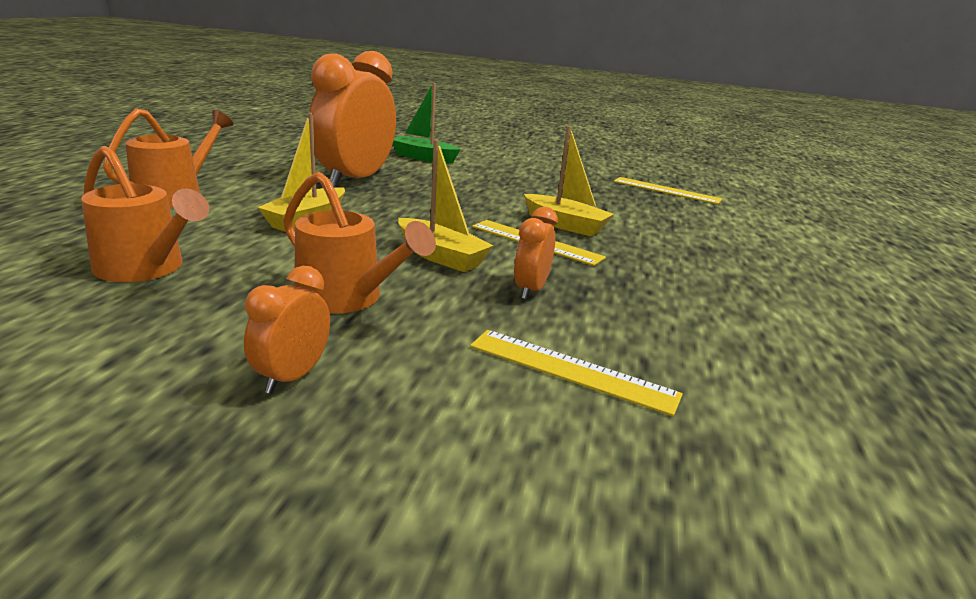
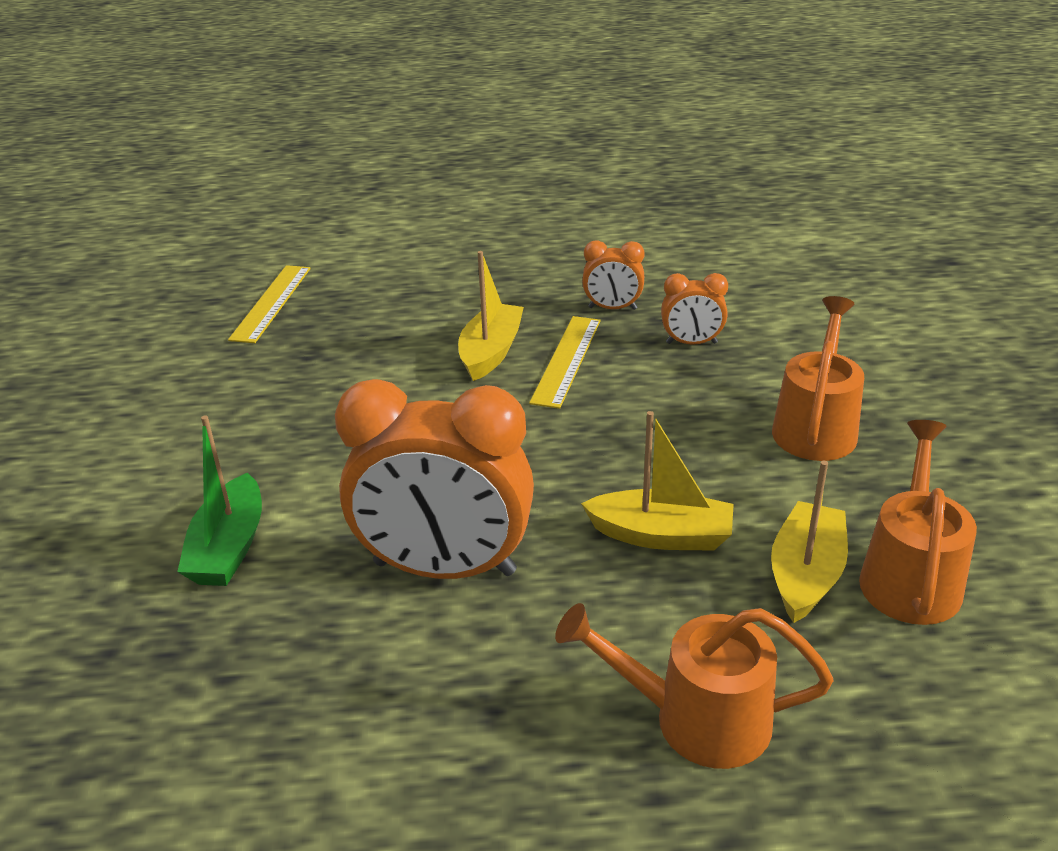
camera: 105 degrees left, 10 degrees up
orange clock [244,266,330,394] -> orange clock moved to [582,240,644,310]
yellow boat [398,139,493,272] -> yellow boat moved to [771,461,848,623]
yellow ruler [470,330,683,416] -> none

